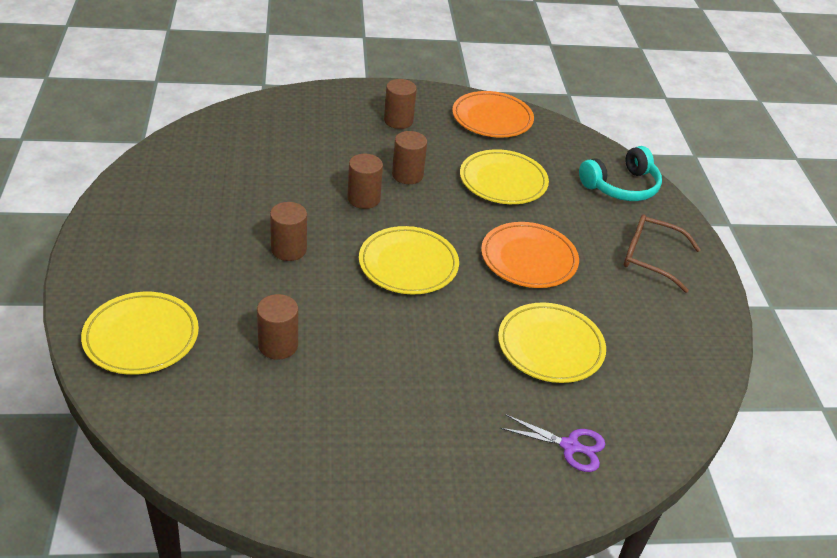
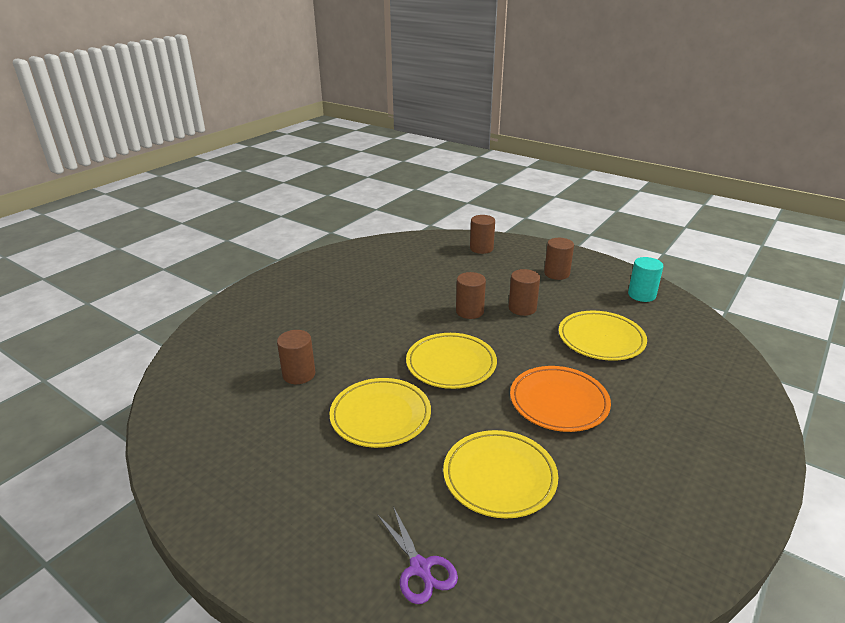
camera: 45 degrees right, 10 degrees down
yellow plate [81,292,199,375] -> yellow plate moved to [329,378,431,448]
brown cylinder [270,202,307,261] -> brown cylinder moved to [470,215,495,254]
orange plate [452,91,534,138] -> turquoise cylinder [628,257,663,302]
turquoise headphones [579,146,662,201] -> none
brown glasses [624,215,701,293] -> none

